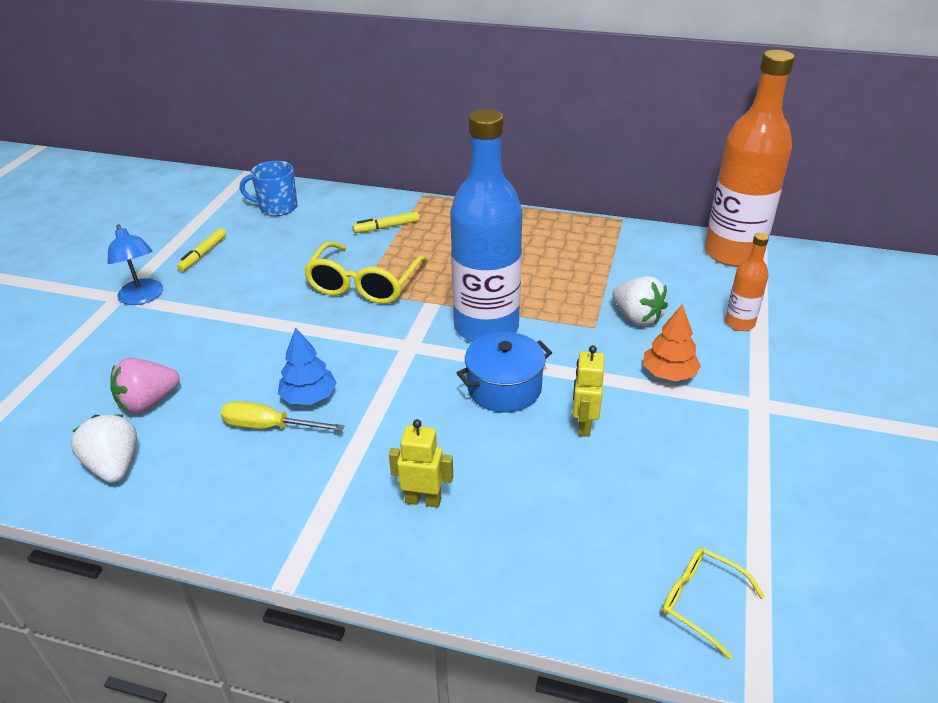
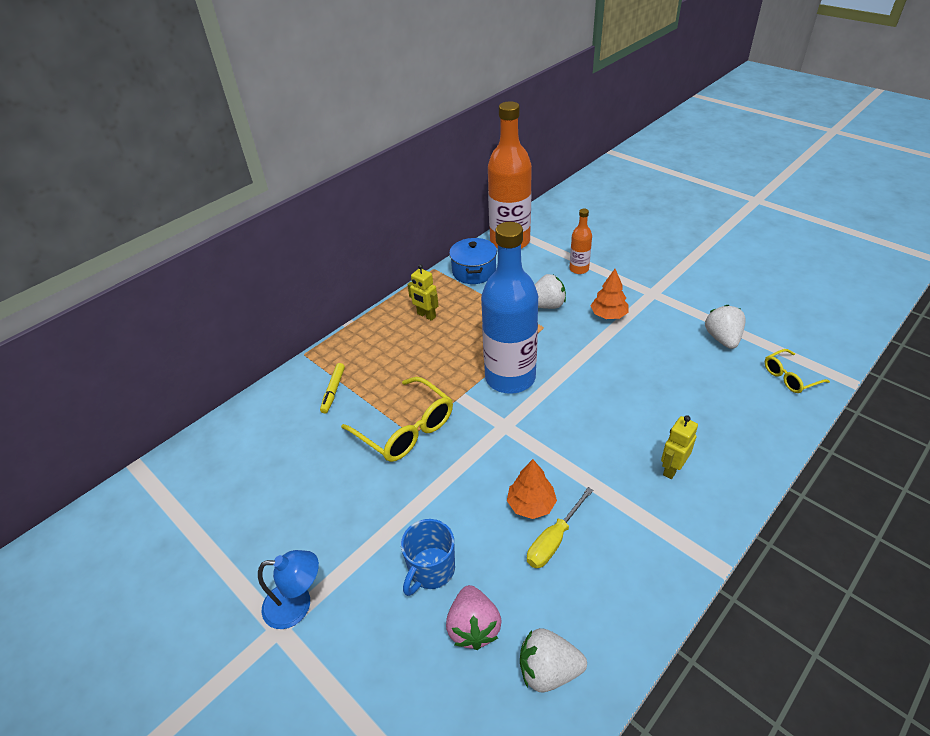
camera: 60 degrees left, 5 degrees up
yellow marker [177,228,226,271] -> none
blue mug [240,161,297,216] -> blue mug moved to [401,519,455,596]
blue tree [278,327,337,405] -> orange tree [507,459,557,519]
blue pot [457,332,552,413] -> blue pot moved to [449,238,497,284]
yellow robot [573,345,604,437] -> yellow robot moved to [407,264,439,321]
none -> white strawberry [705,305,746,349]

